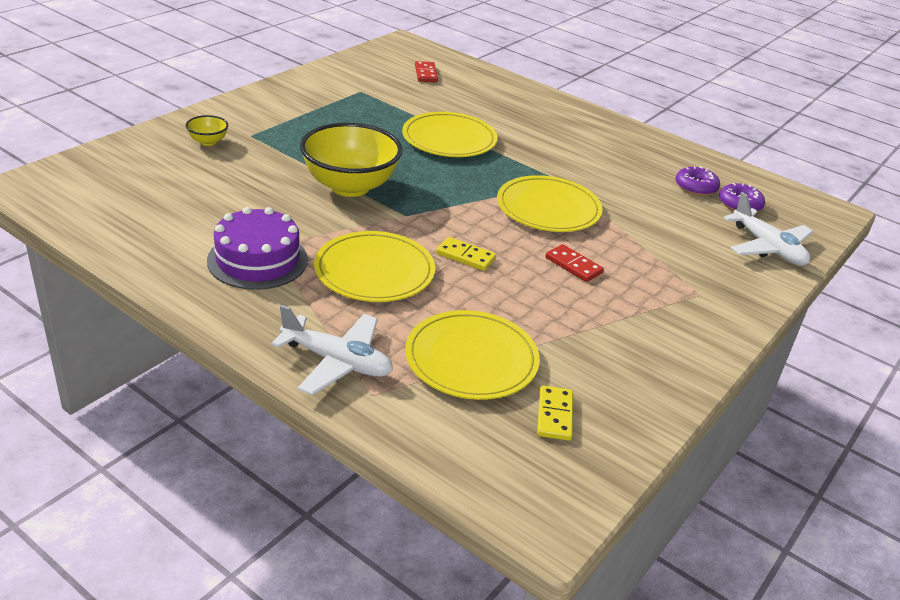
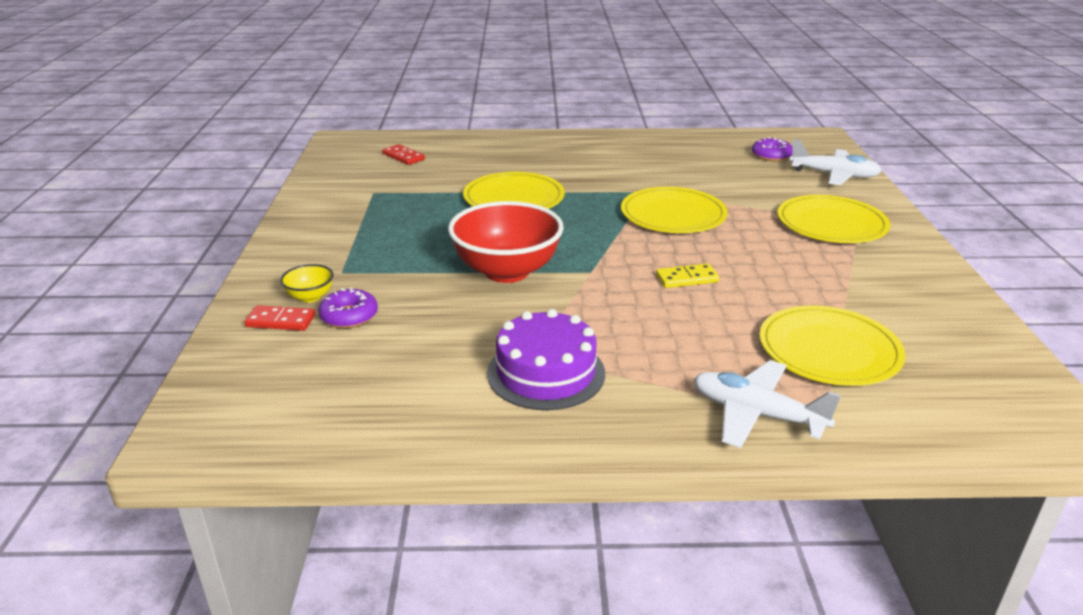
camera: 35 degrees left, 5 degrees down
white plane [271,305,393,395] -> white plane turned 135 degrees counterclockwise [693,360,841,448]
yellow bowl [300,123,402,197] -> red bowl [448,201,564,283]
yellow plate [314,231,435,302] -> yellow plate moved to [777,195,890,243]
yellow domino [537,385,573,441] -> none
red domino [545,244,604,282] -> red domino moved to [244,305,315,331]
purple donut [676,166,720,196] -> purple donut moved to [318,287,378,328]

